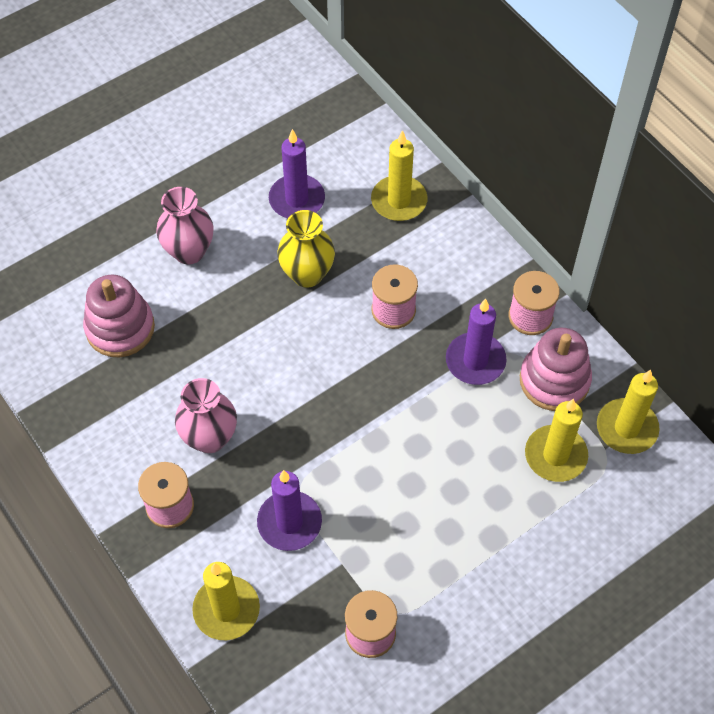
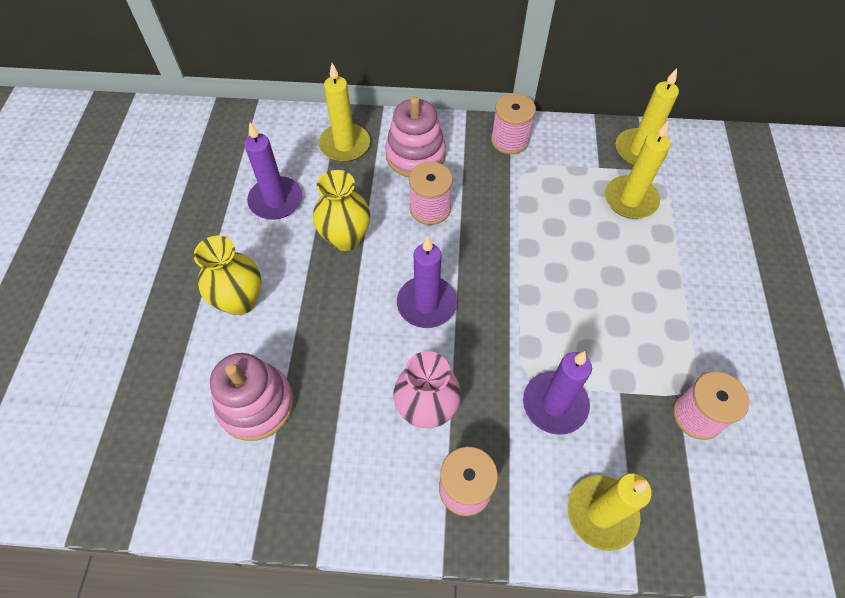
camera: 50 degrees left, 0 degrees up
pink vase [156,187,214,264] -> yellow vase [194,236,261,315]
purple candle [446,299,506,385] -> purple candle moved to [397,236,457,328]
pink stacking toy [520,328,592,411] -> pink stacking toy moved to [385,96,446,177]

